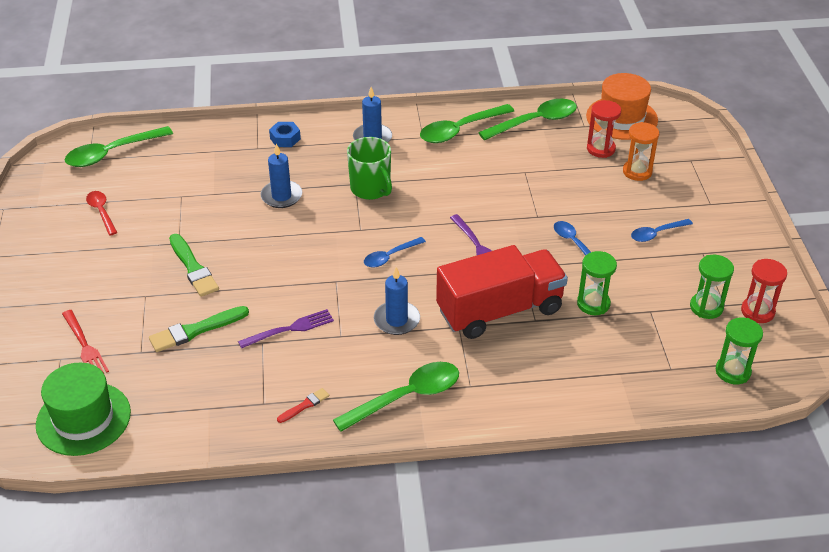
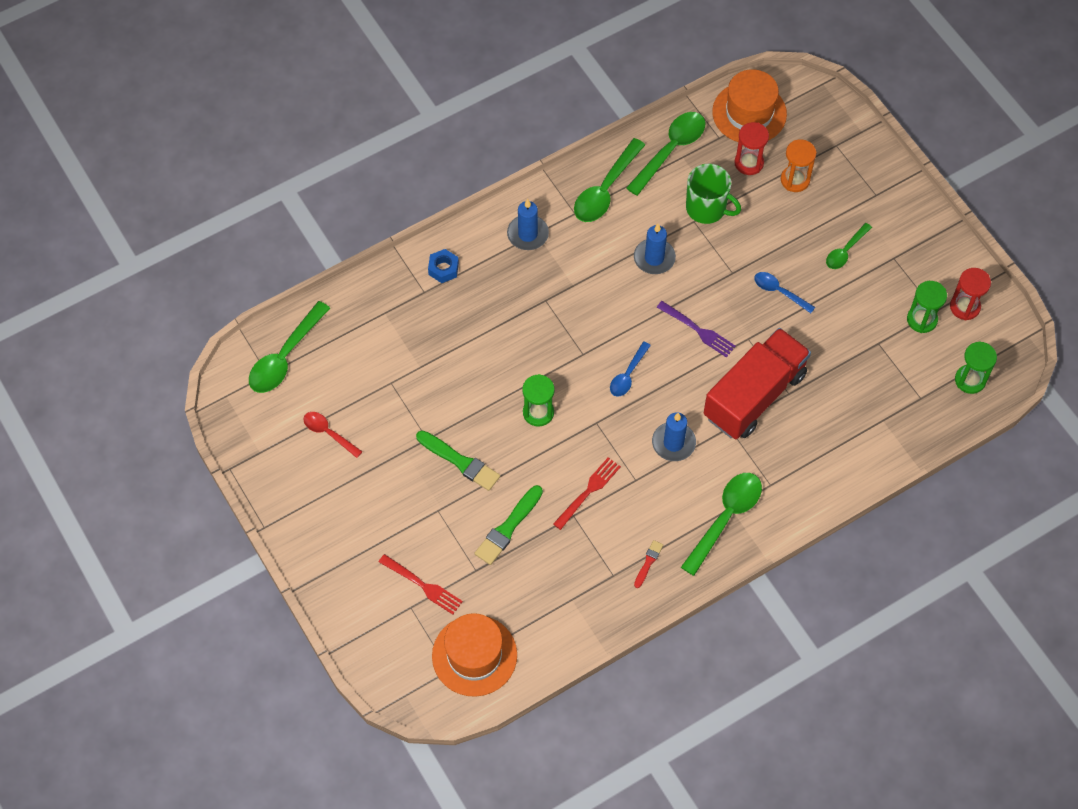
camera: 25 degrees left, 20 degrees up
green hat [36,362,131,456] -> orange hat [432,613,517,697]
purple fork [238,309,334,349] -> red fork [553,457,621,530]
blue candle [260,144,302,208] -> blue candle moved to [634,224,676,274]
green mug [347,137,392,200] -> green mug moved to [686,164,741,224]
green hourglass [577,251,617,315] -> green hourglass moved to [522,374,555,427]
blue spoon [631,219,693,242] -> green spoon [826,223,872,269]

